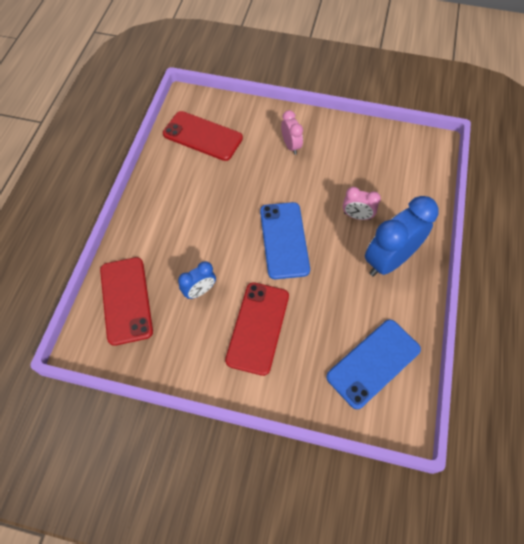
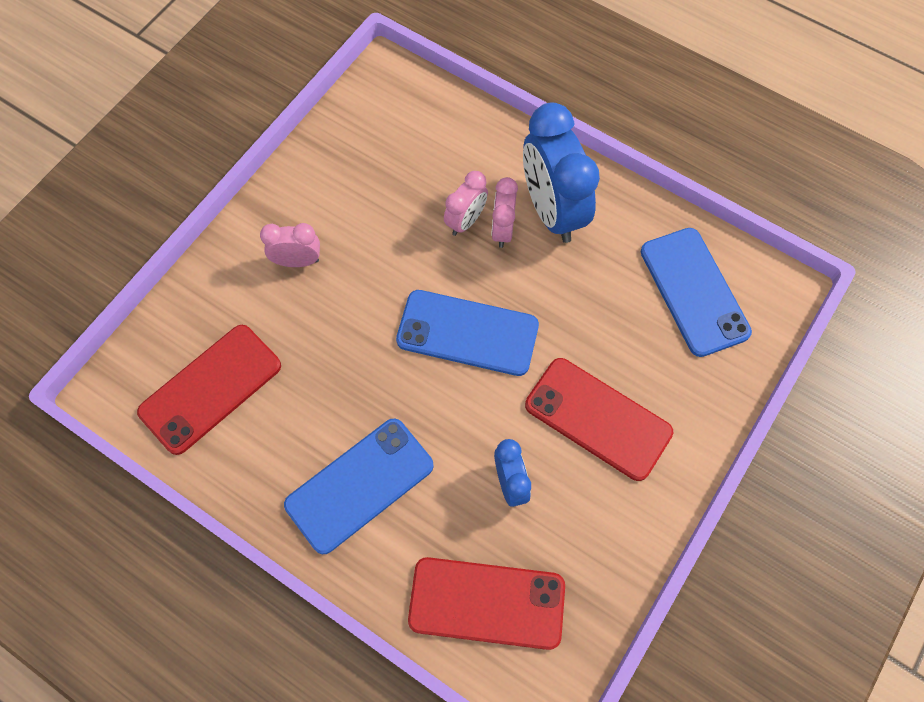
camera: 70 degrees left, 5 degrees up
none -> blue phone [284,419,434,555]
none -> pink clock [491,177,518,248]

